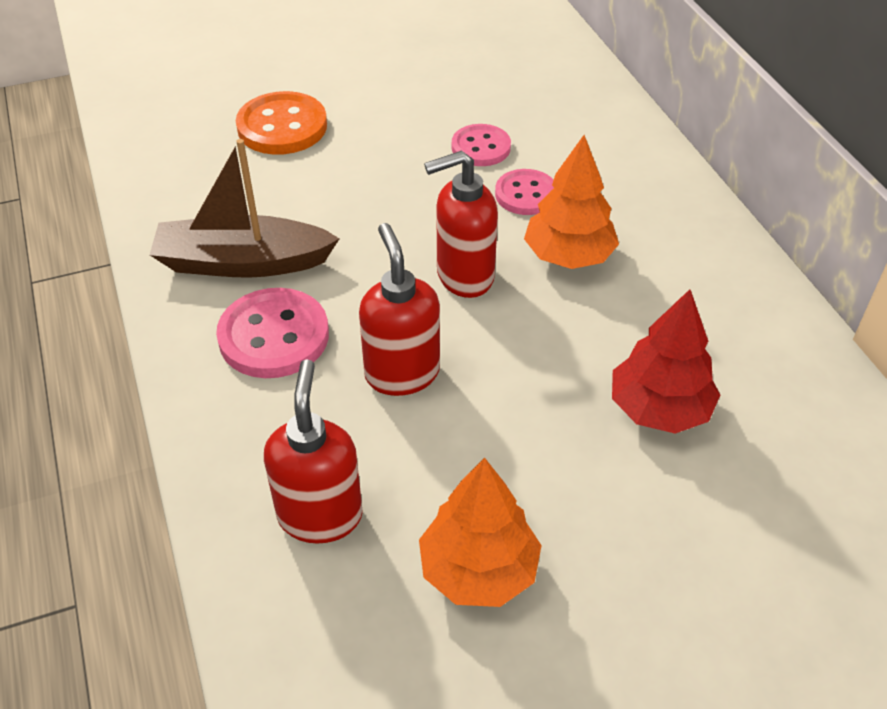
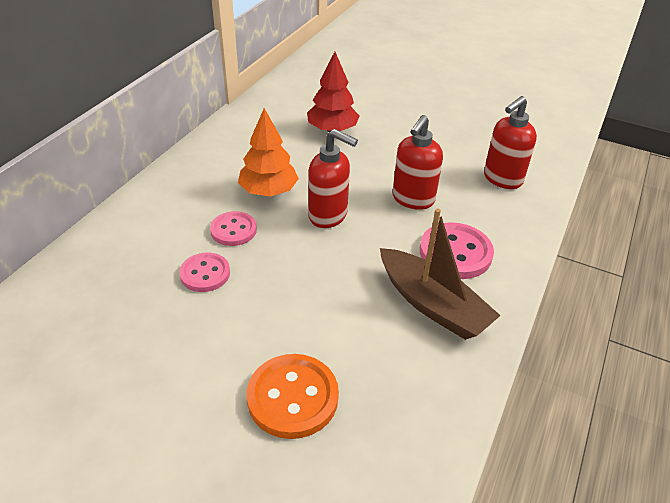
camera: 135 degrees left, 5 degrees down
orange tree [419,458,542,607] -> none

